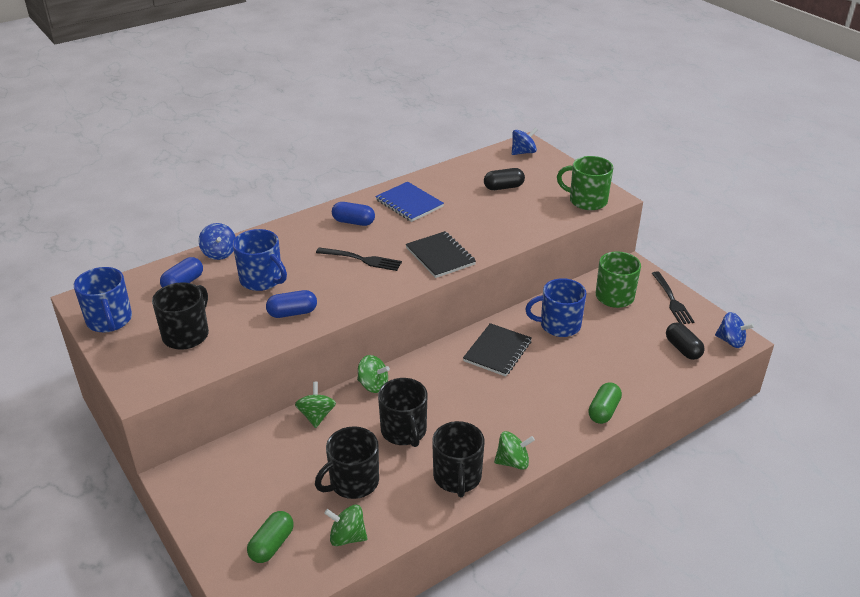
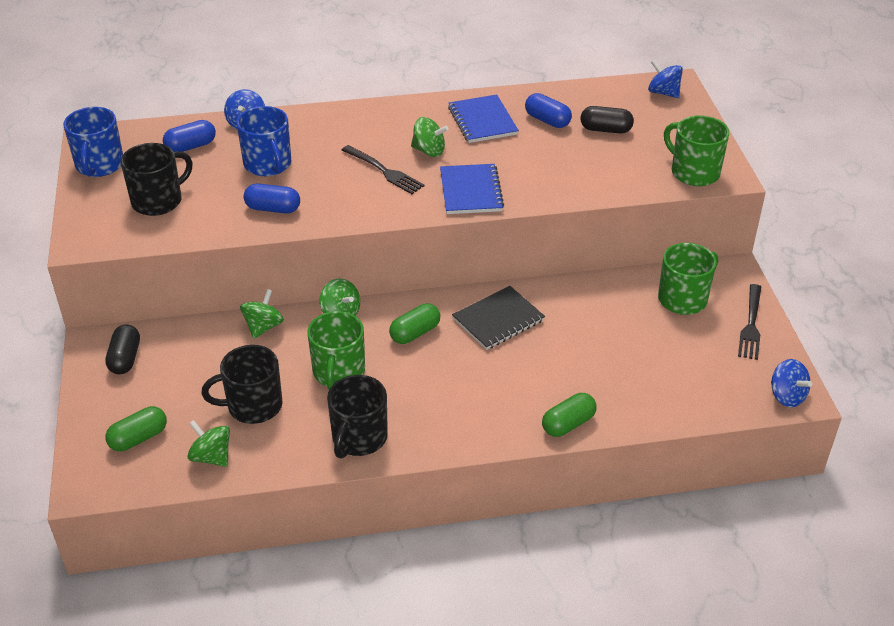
camera: 25 degrees right, 5 degrees up
blue capsule [332,202,375,226] -> blue capsule moved to [525,93,572,128]
black mug [378,378,427,447] -> green mug [307,311,365,390]
black notebook [406,231,476,278] -> blue notebook [440,164,504,214]
green spinning top [494,431,535,470] -> green spinning top moved to [411,117,449,157]
blue spinning top [512,128,538,155] -> blue spinning top turned 135 degrees counterclockwise [648,60,683,98]
blue mug [525,278,586,337] -> none
black capsule [666,322,705,360] -> black capsule moved to [105,324,140,374]
none -> green capsule [389,303,440,344]

